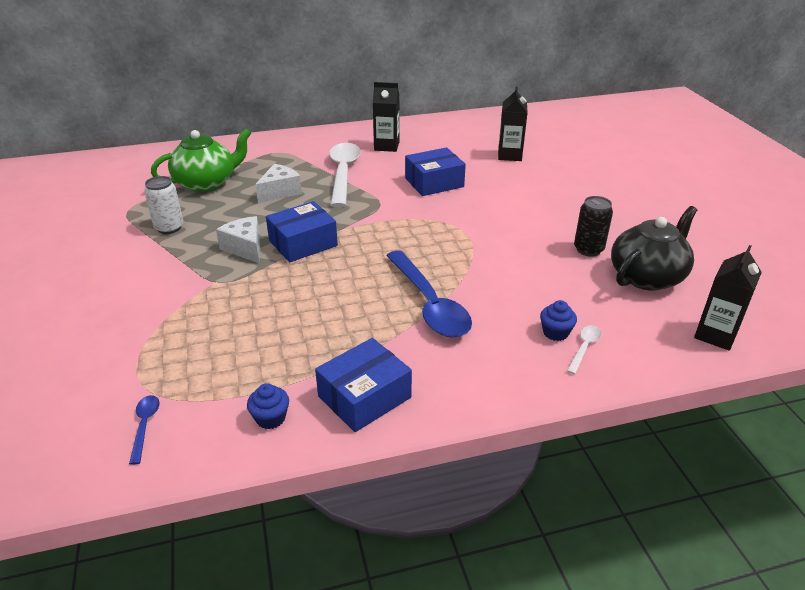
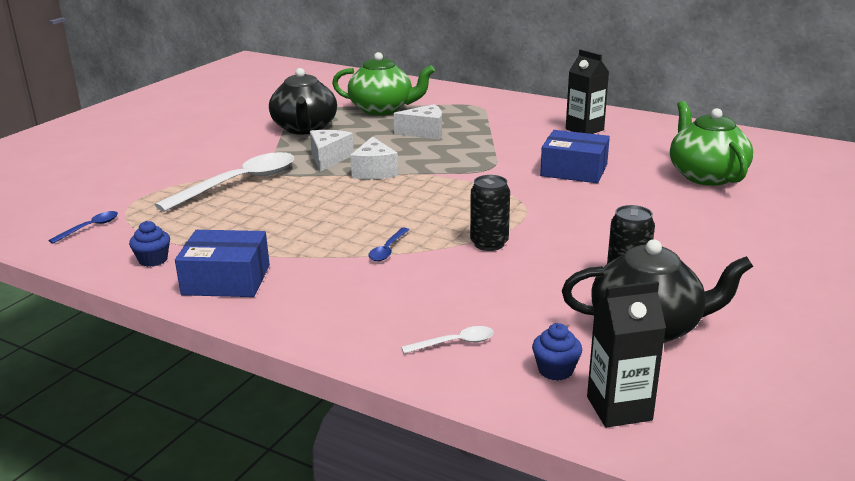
camera: 45 degrees right, 10 degrees down
white can [144,176,183,234] -> black teapot [269,68,337,134]
blue box [266,201,338,262] -> white cheese [350,136,398,179]
white spoon [329,143,361,207] -> white spoon moved to [155,152,294,212]
blue spoon [386,250,472,338] -> blue spoon [368,228,409,261], size x0.43
black carton [498,86,528,161] -> green teapot [670,101,753,186]
blue cupcake [540,300,577,341] -> blue cupcake moved to [532,323,582,381]
none -> black can [470,175,510,251]

